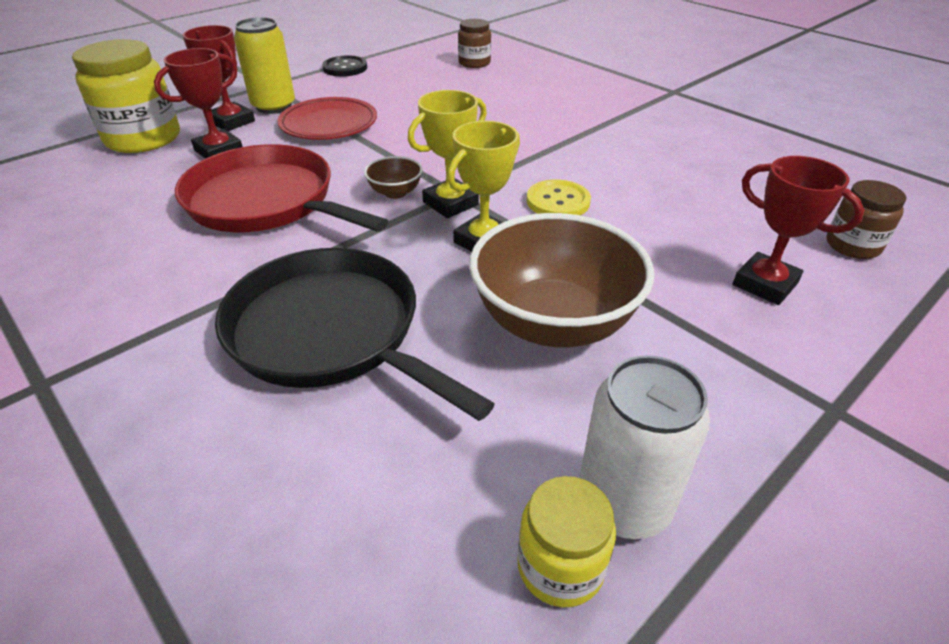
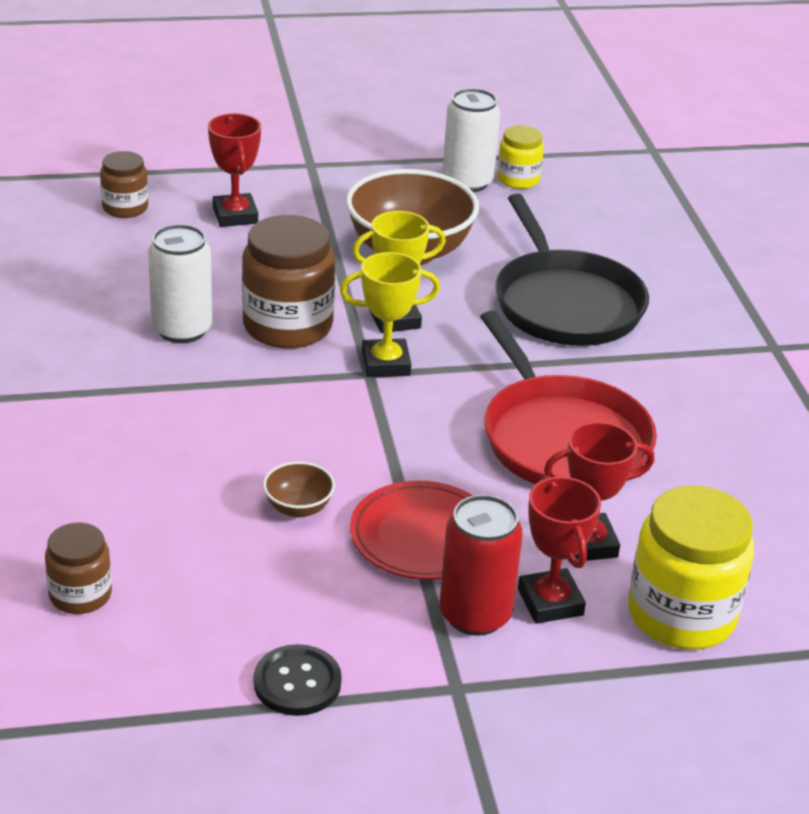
camera: 150 degrees left, 5 degrees down
yellow can [234,17,295,114] -> red can [439,495,523,636]
brown bowl [364,156,423,199] -> brown bowl moved to [263,461,335,518]
yellow button [527,180,591,215] -> brown jar [242,215,335,349]
none -> white can [148,224,212,343]

